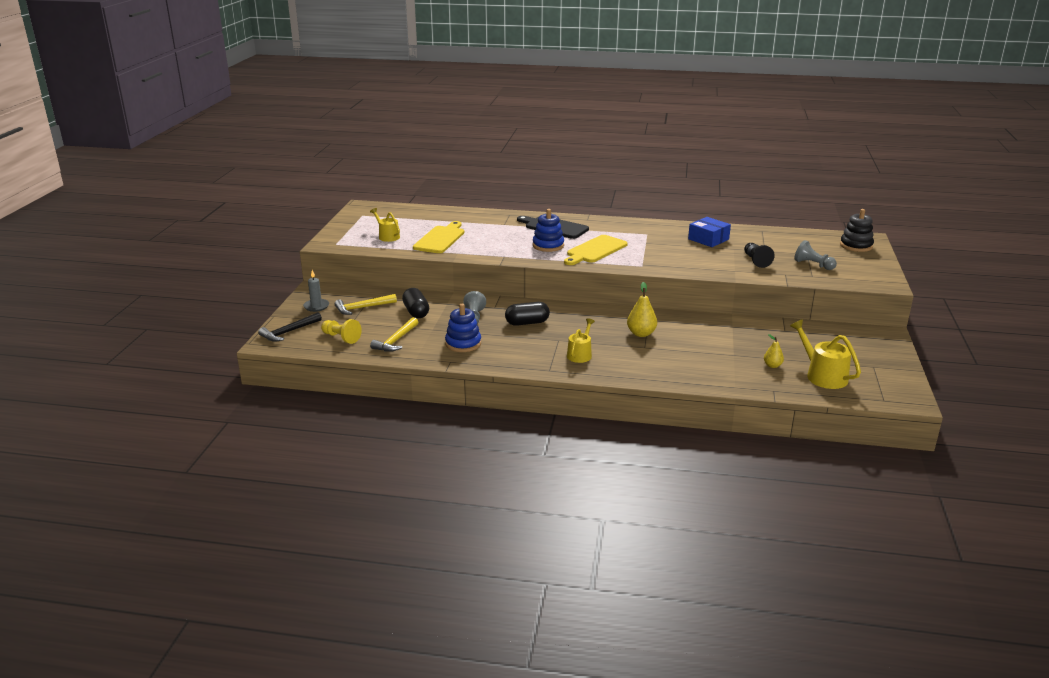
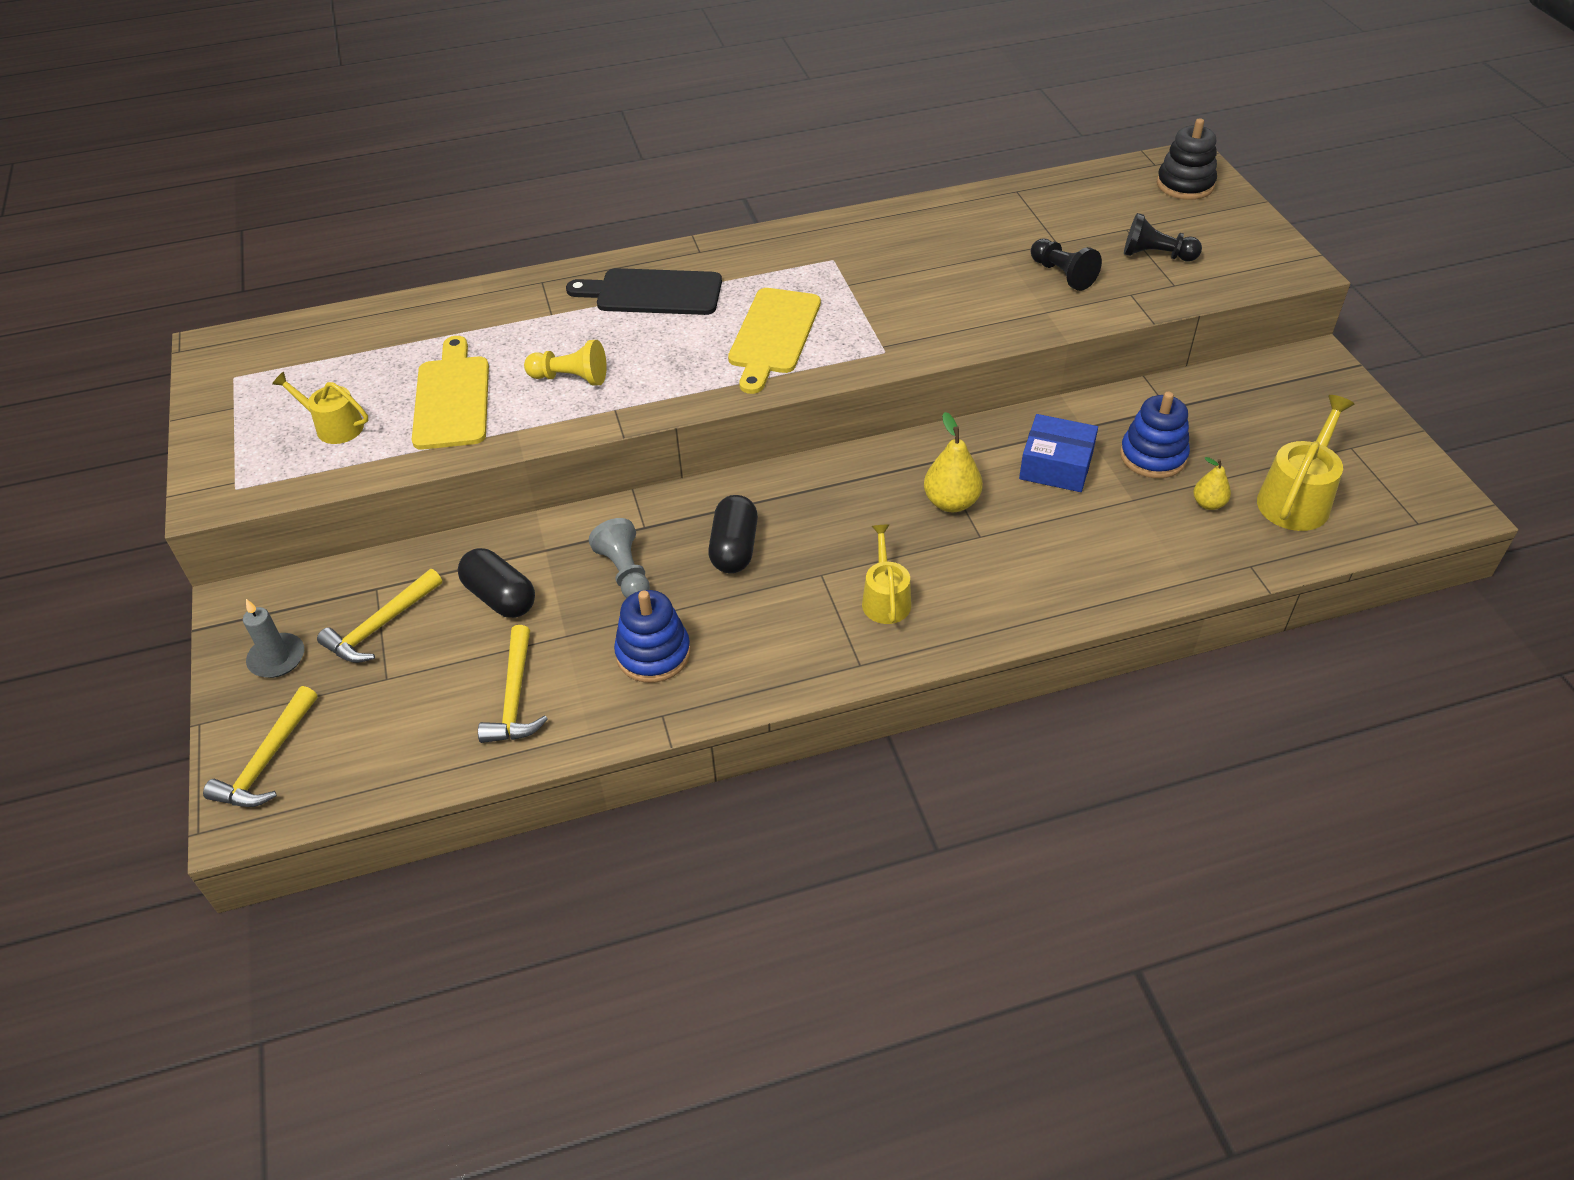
camera: 25 degrees left, 20 degrees up
black hammer [258,312,322,342] -> yellow hammer [203,686,317,807]
yellow pawn [321,319,362,344] -> yellow pawn moved to [524,340,607,386]
black capsule [505,302,550,326] -> black capsule turned 45 degrees counterclockwise [708,495,758,573]
blue stacking toy [533,209,564,252] -> blue stacking toy moved to [1120,392,1190,478]
blue box [688,217,731,247] -> blue box moved to [1019,414,1098,492]
yellow watering can [790,319,861,389] -> yellow watering can turned 90 degrees clockwise [1257,395,1355,531]
grey pawn [794,240,837,270] -> black pawn [1124,213,1202,261]

